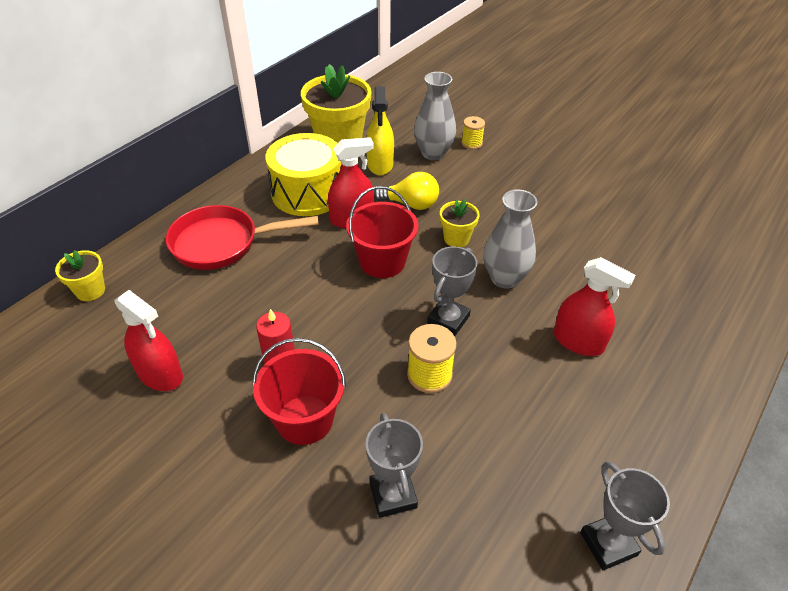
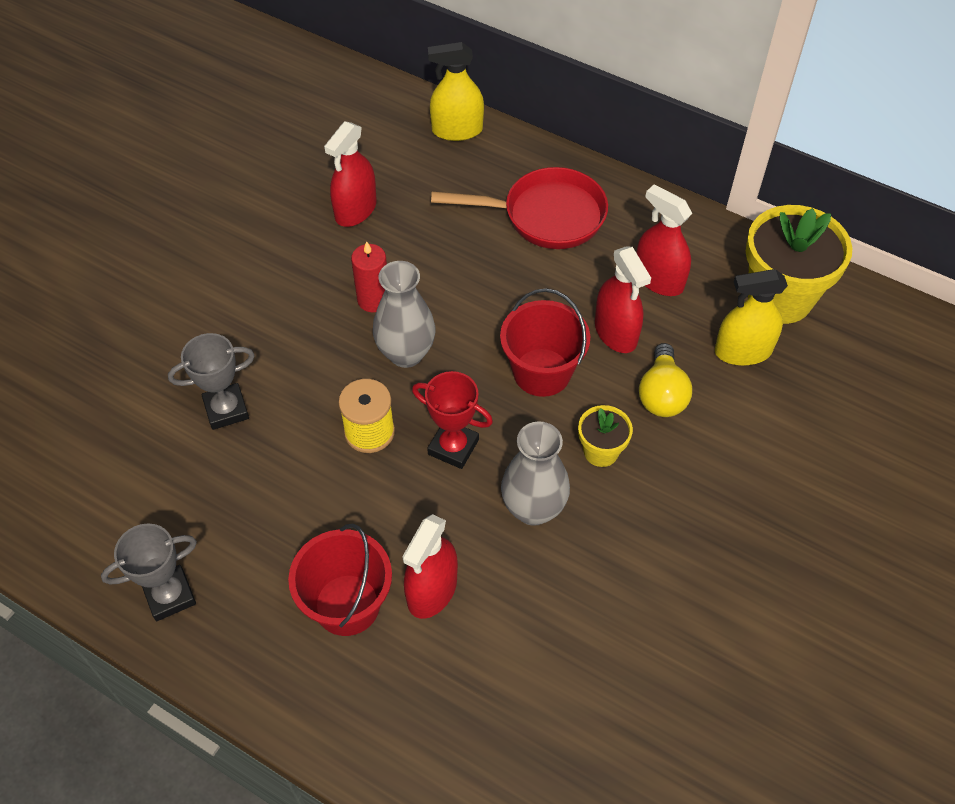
camera: 85 degrees right, 10 degrees up
yellow flower pot [55,250,105,301] -> yellow spray bottle [428,42,484,141]
red pan [166,205,319,270] -> red pan turned 105 degrees clockwise [431,167,608,249]
red bucket [252,338,346,445] -> red bucket moved to [288,523,392,636]
yellow drum [265,133,341,216] -> red spray bottle [636,184,692,296]
grey vase [414,72,456,160] -> grey vase moved to [373,261,435,368]
grey trophy [427,246,478,336] -> red trophy [412,371,493,469]
yellow spool [461,116,485,149] -> none

